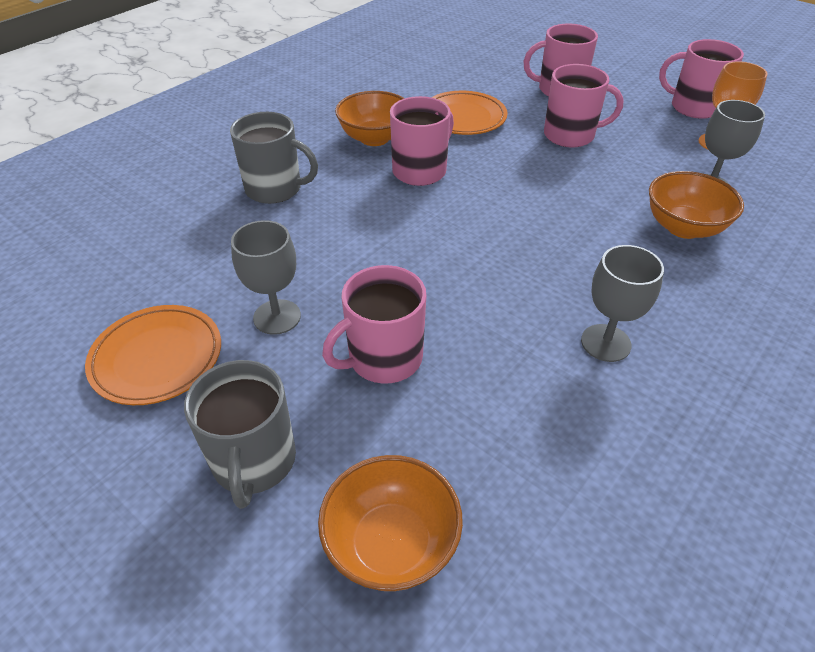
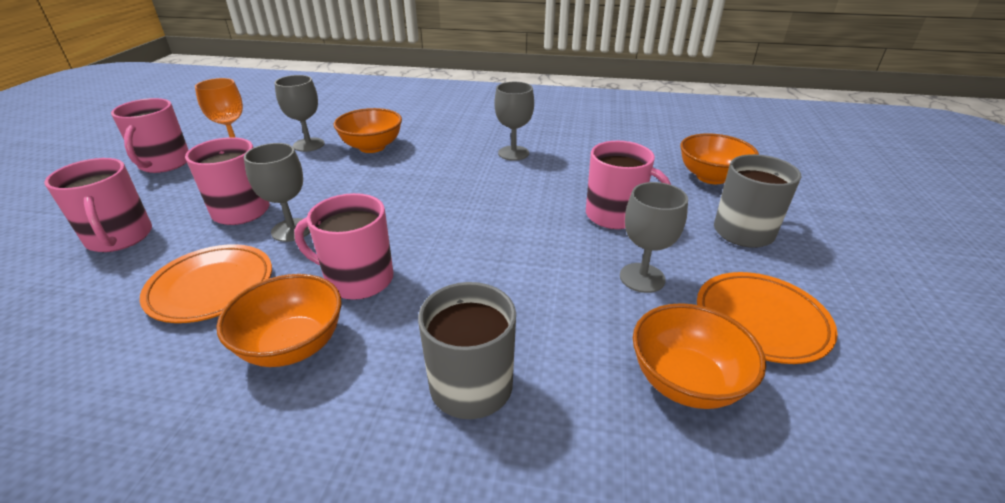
camera: 120 degrees left, 10 degrees down
none -> grey goblet [244,143,310,242]
none -> orange bowl [633,303,766,409]

